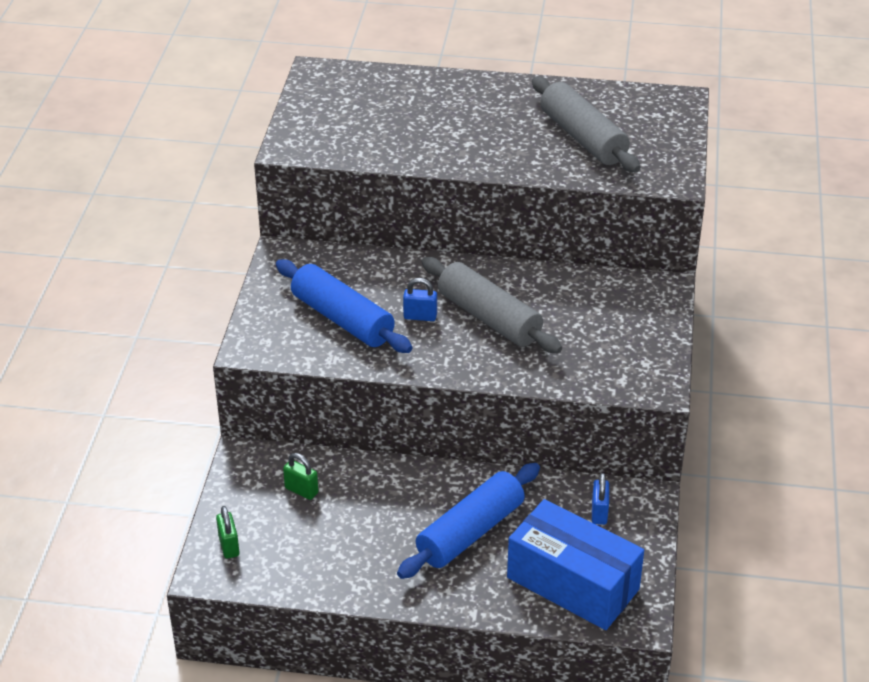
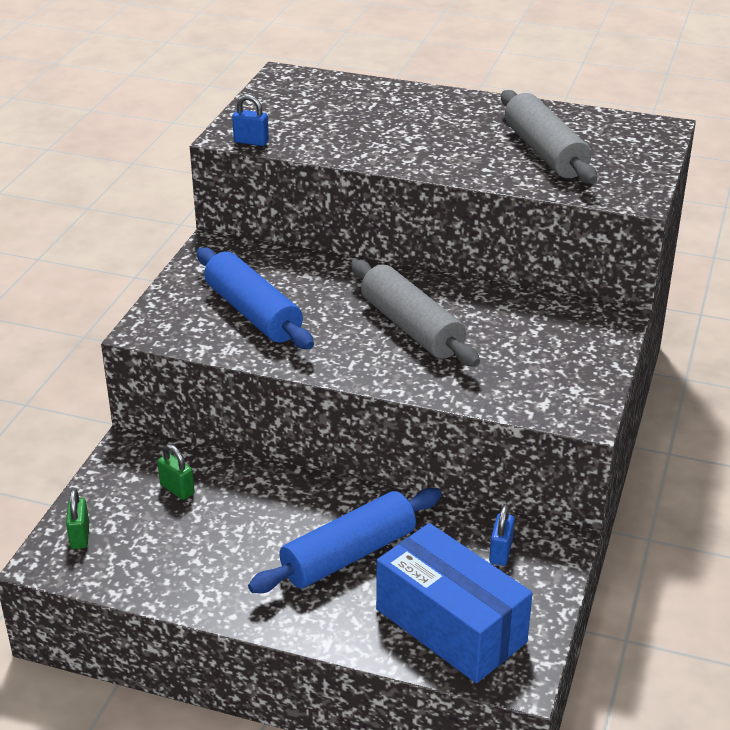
camera: 10 degrees right, 5 degrees down
blue padlock [403,278,437,321] -> blue padlock moved to [232,95,269,146]

